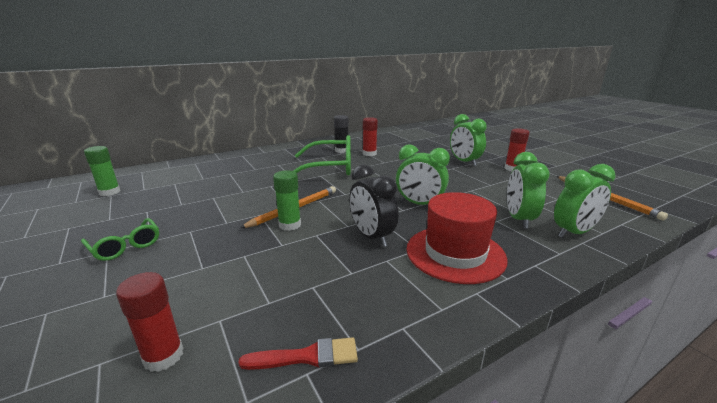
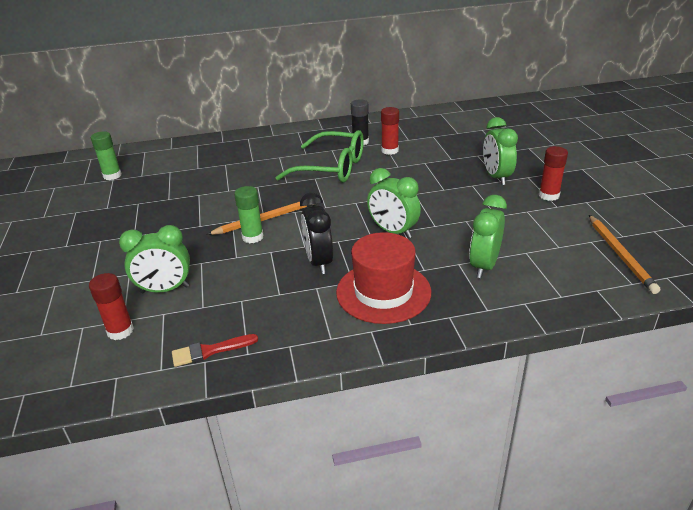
camera: 20 degrees right, 10 degrees up
green glasses [81,218,159,261] -> none
red brush [238,337,358,370] -> red brush turned 150 degrees clockwise [172,334,258,367]
green clock [554,164,615,238] -> green clock moved to [119,225,190,293]

